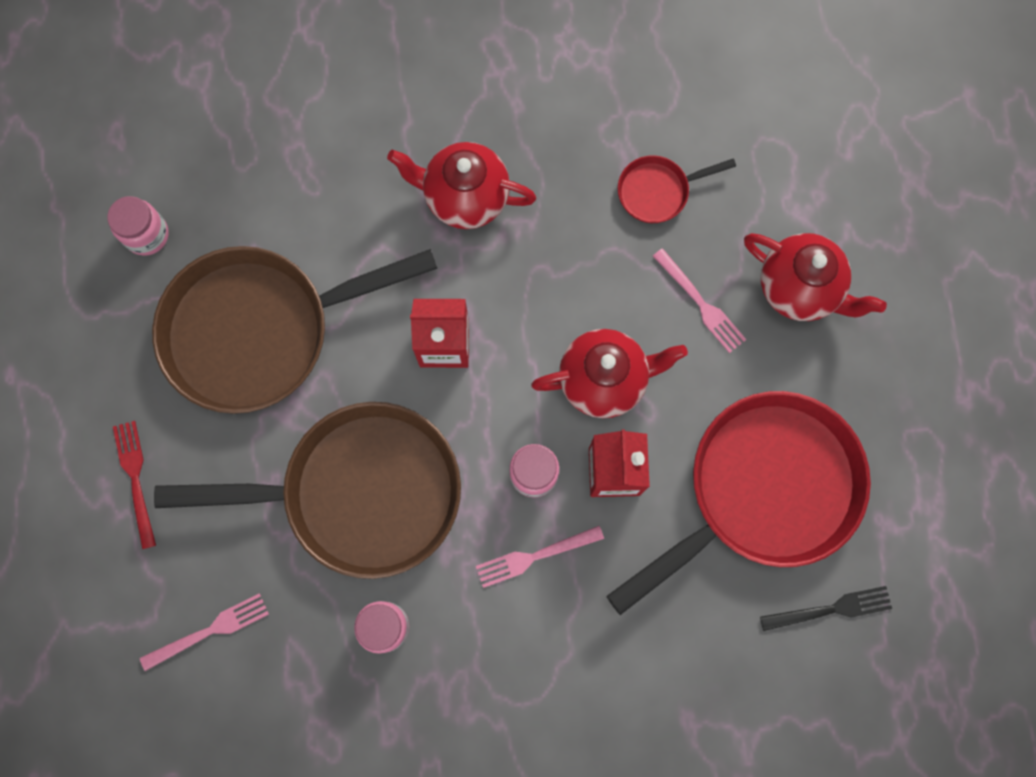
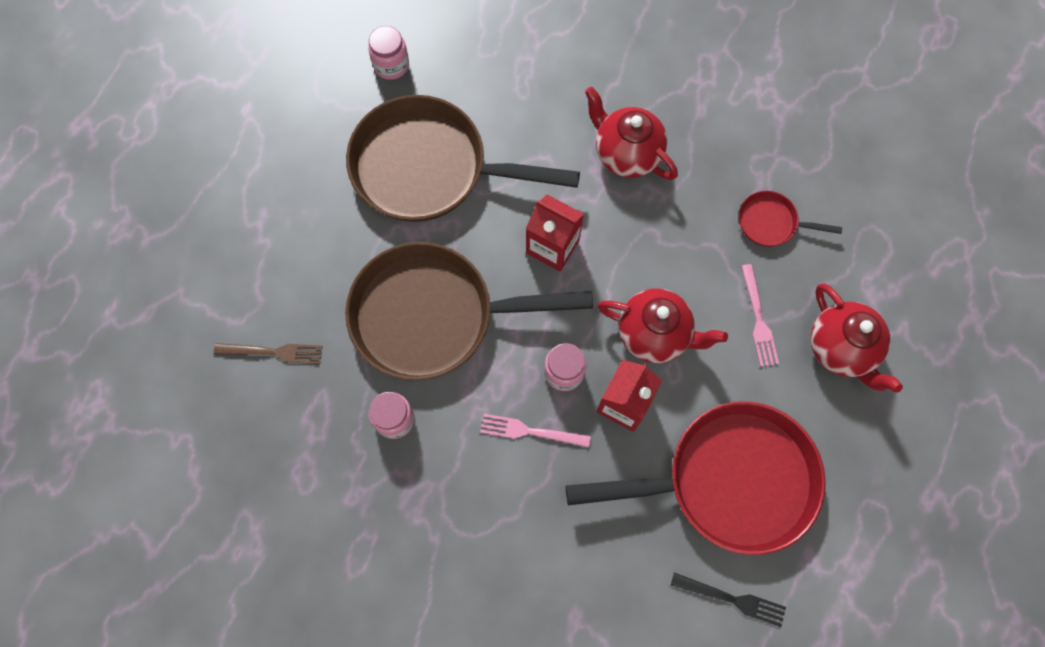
camera: 30 degrees right, 5 degrees down
red fork [113,421,156,549] -> none
pink fork [140,593,269,671] -> brown fork [214,343,322,364]
brown pan [154,402,461,579] -> brown pan turned 150 degrees clockwise [345,242,593,381]

